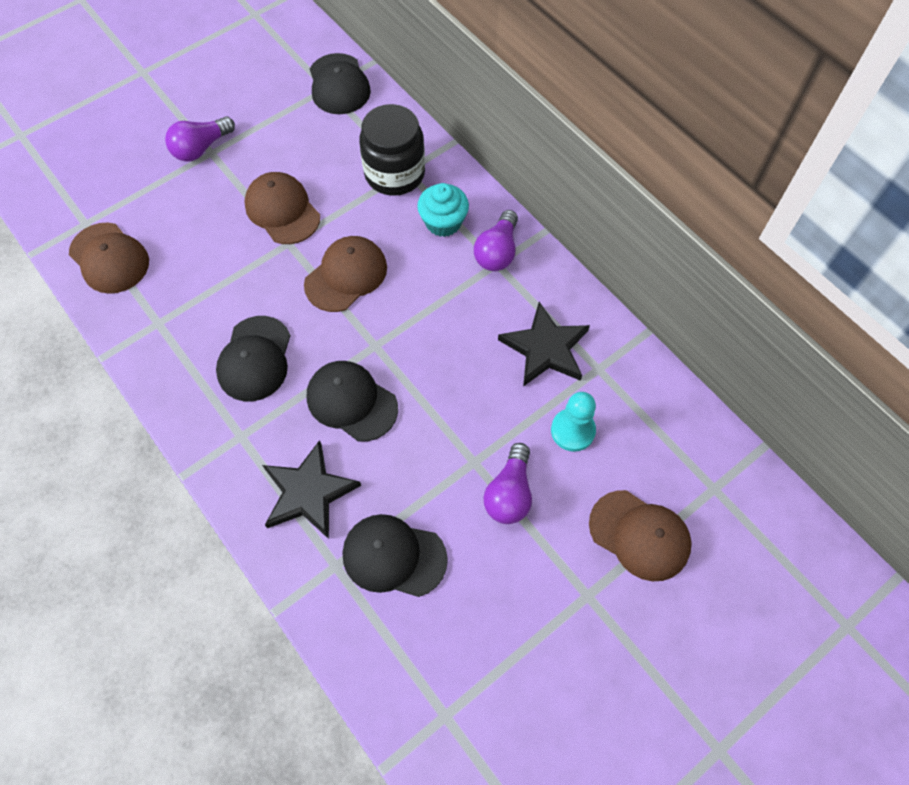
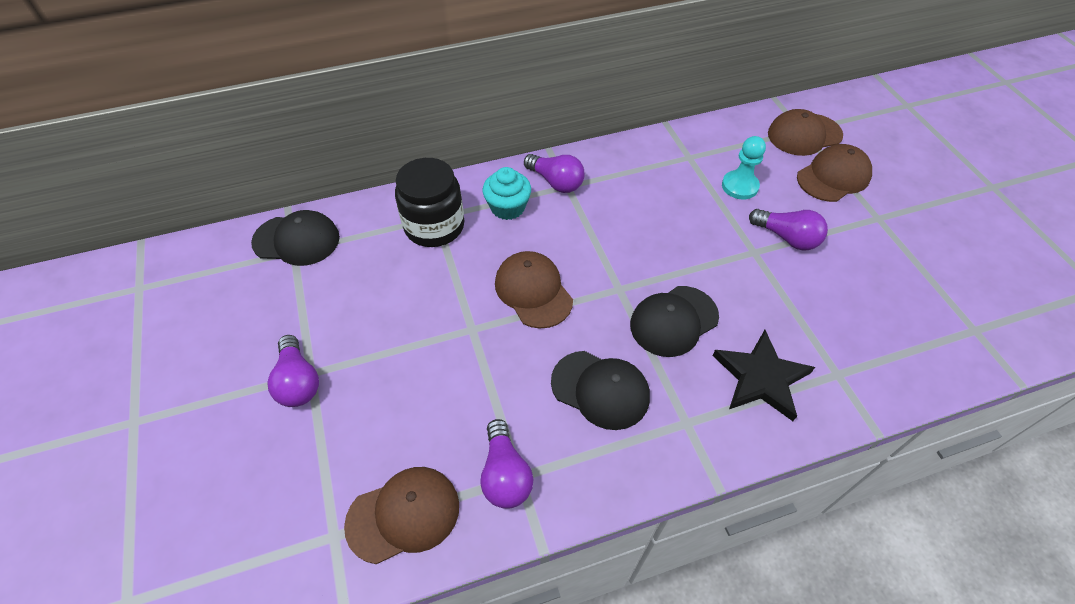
camera: 70 degrees left, 10 degrees down
brown cap [244,172,320,244] -> brown cap moved to [768,109,843,156]
black cap [343,514,448,597] -> none
black star [498,302,590,386] -> none
none -> purple light bulb [481,419,533,509]

